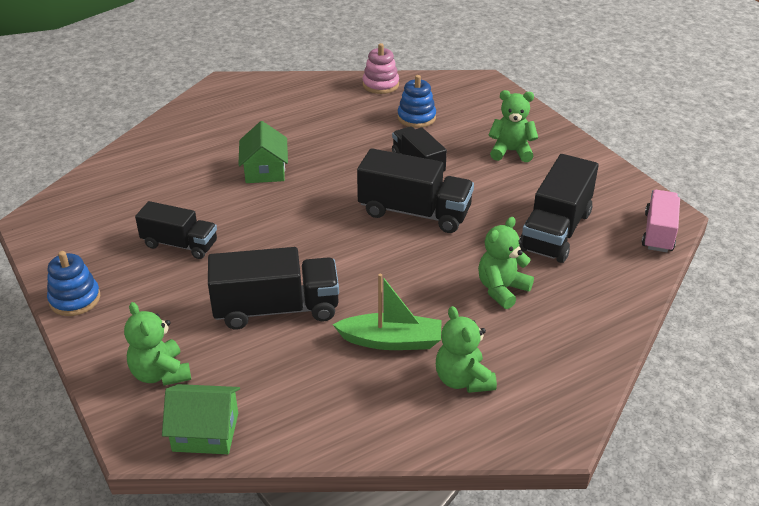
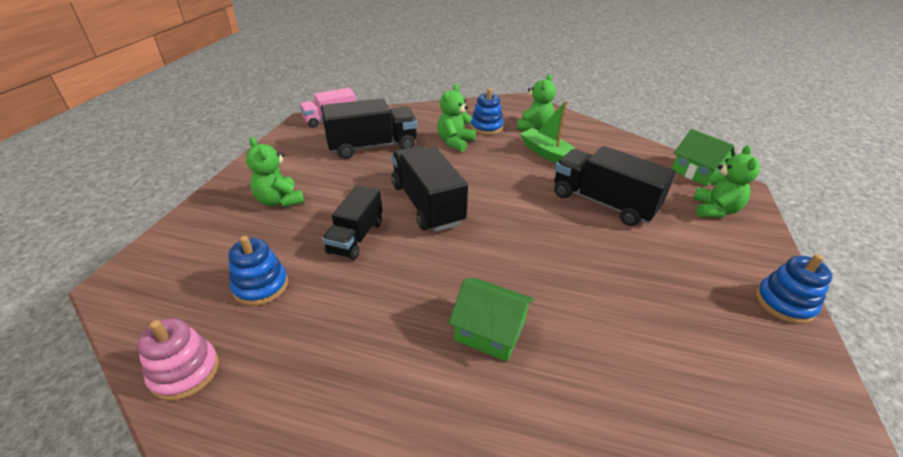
camera: 135 degrees left, 0 degrees up
black truck [135,201,217,259] -> none
green house [238,121,288,183] -> green house turned 75 degrees clockwise [449,278,534,362]
green teddy bear [478,217,534,309] -> green teddy bear turned 120 degrees clockwise [437,84,476,152]
none -> blue stacking toy [470,88,504,135]

